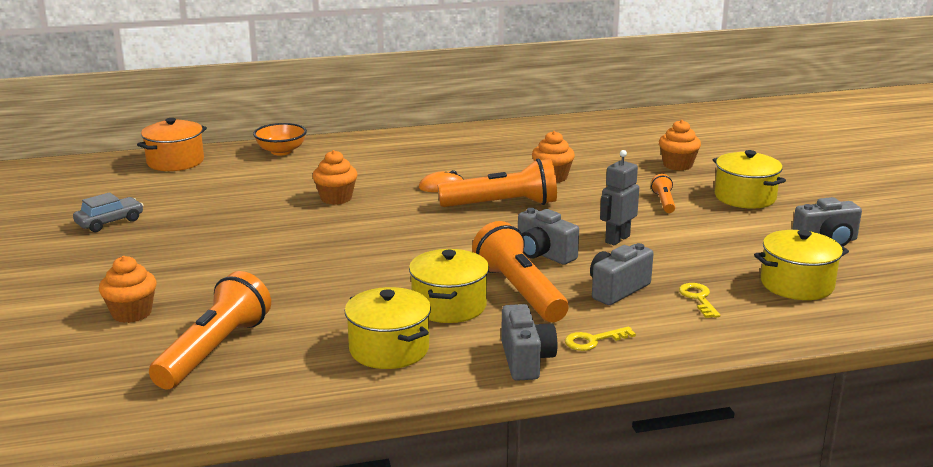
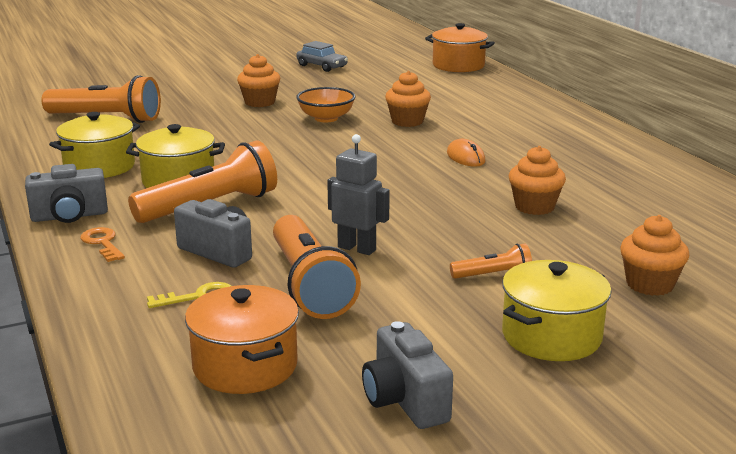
camera: 80 degrees right, 0 degrees up
orange cupcake [99,256,157,323] -> orange cupcake moved to [237,54,280,107]
orange bowl [253,123,307,156] -> orange bowl moved to [296,87,355,122]
orange flashlight [438,159,557,207] -> orange flashlight moved to [273,215,361,319]
grey camera [518,208,579,265] -> none
yellow key [565,326,636,351] -> orange key [81,227,125,262]
yellow pot [754,230,849,300] -> orange pot [185,285,299,394]

